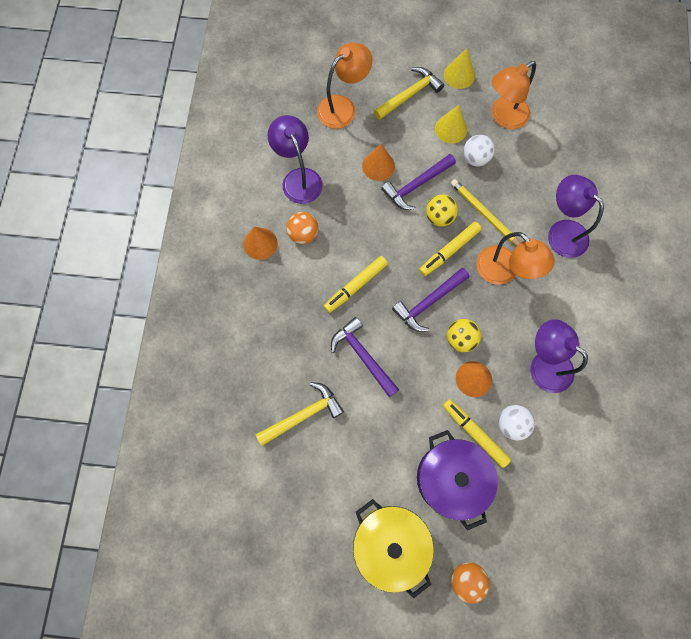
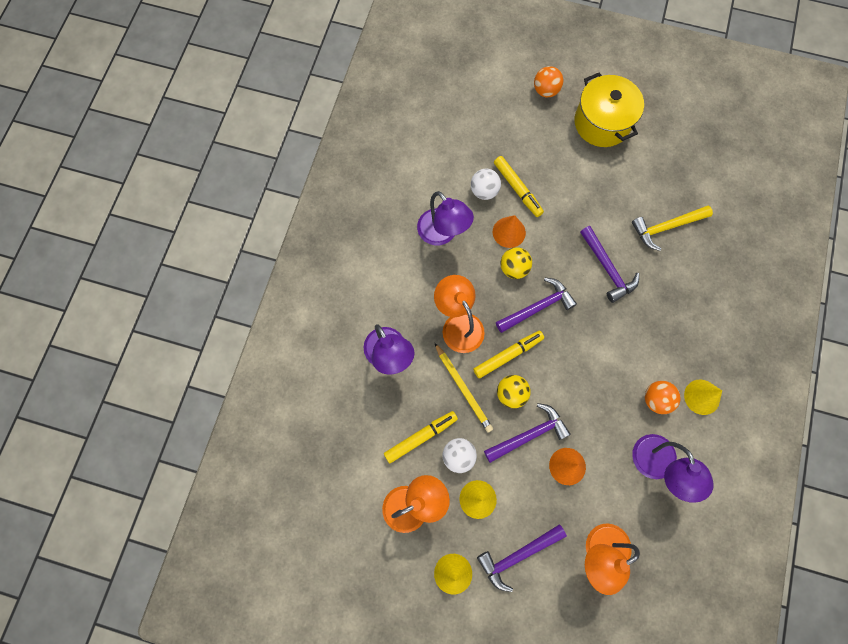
camera: 170 degrees left, 0 degrees up
orange cone [243,227,277,260] -> yellow cone [684,380,722,415]
yellow marker [324,256,388,313] -> yellow marker moved to [384,411,458,463]
yellow hammer [374,67,444,120] -> purple hammer [477,524,567,592]
purple pot [417,430,498,530] -> none

